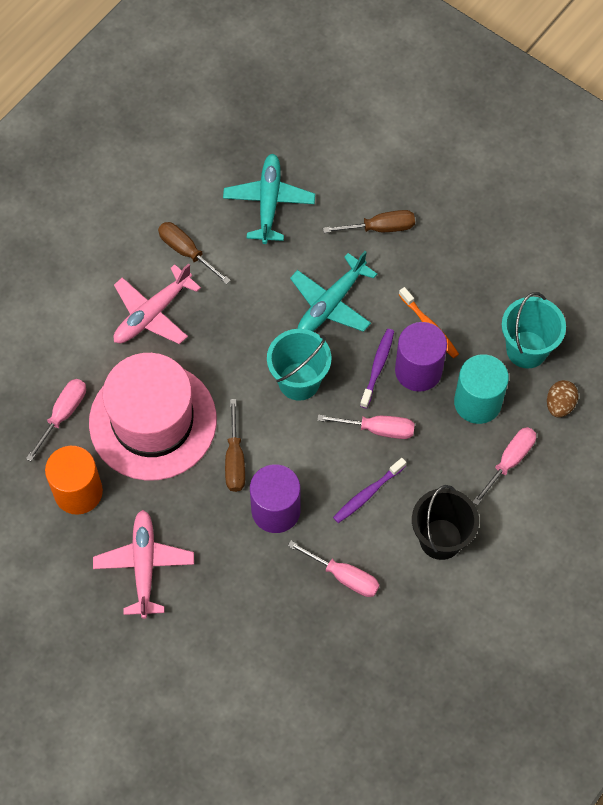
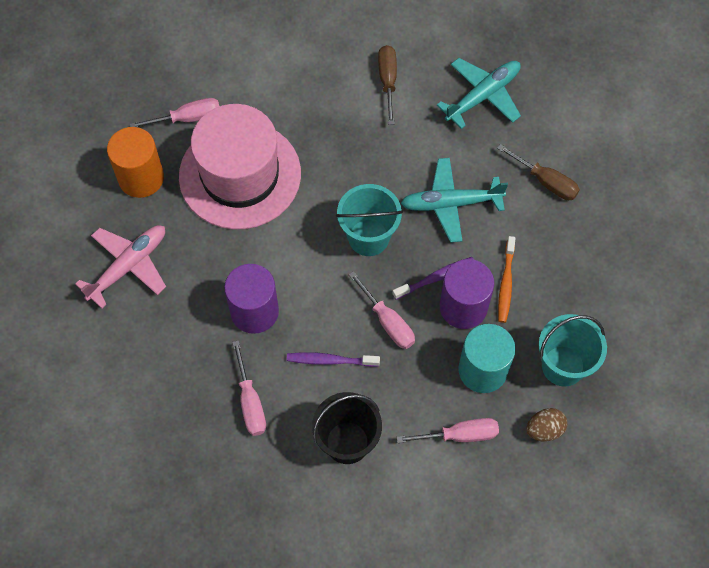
camera: 45 degrees right, 0 degrees up
pink plane [114,263,201,344] -> none
brown screwdriver [225,399,245,492] -> none

